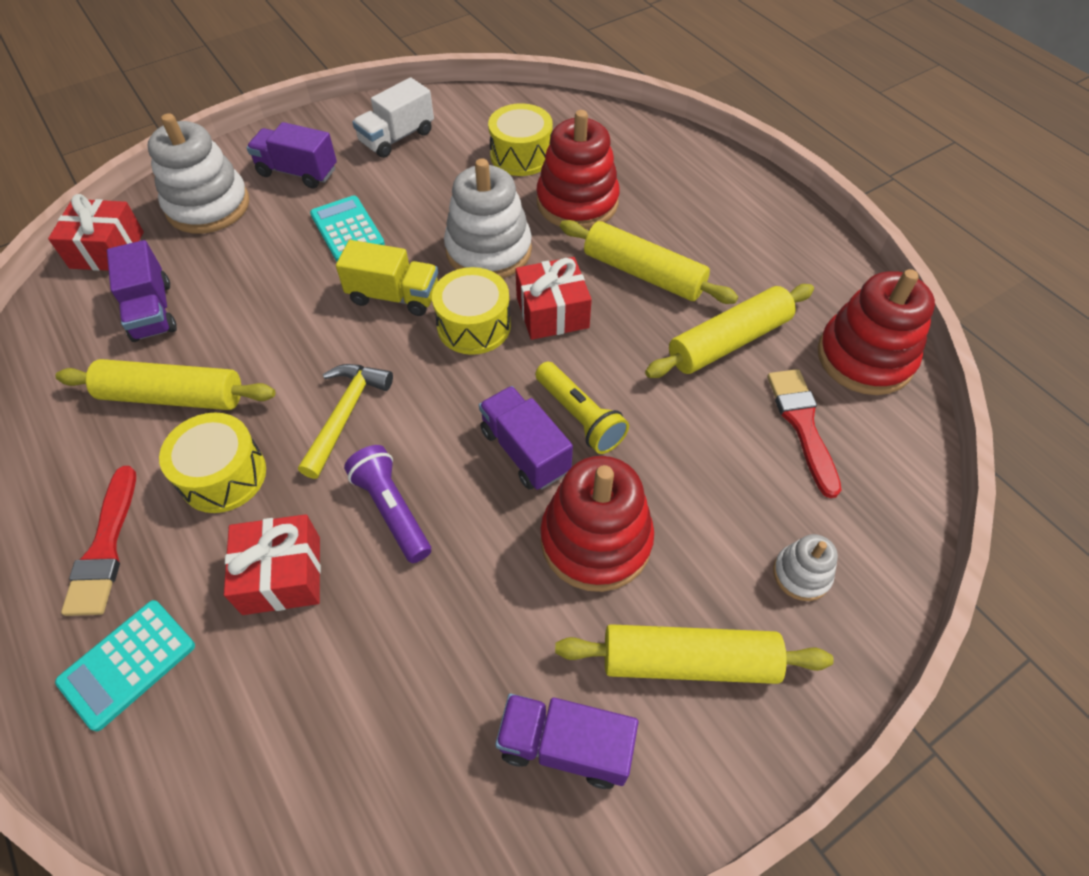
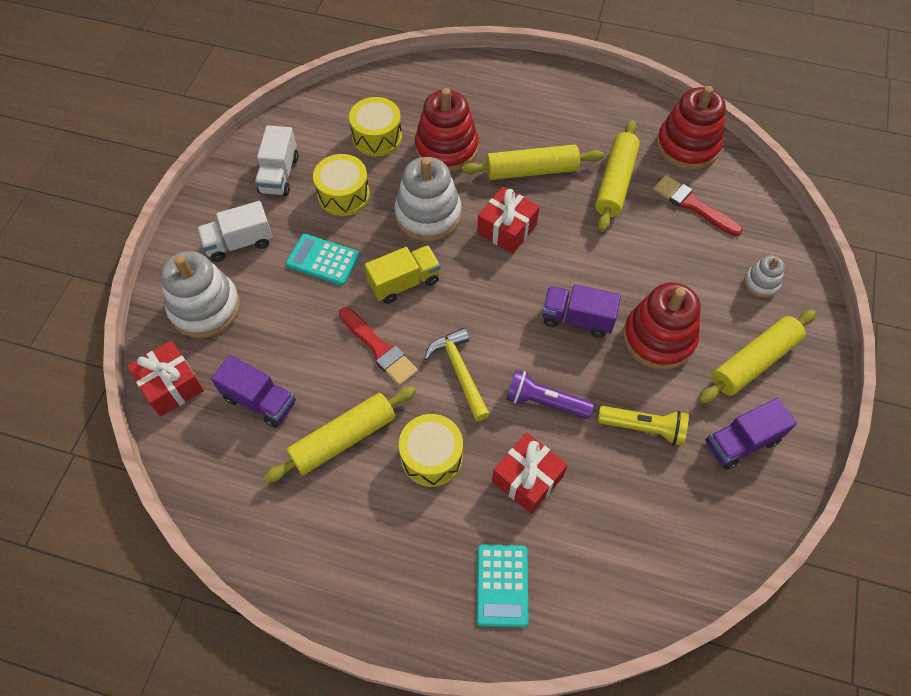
camera: 40 degrees left, 5 degrees up
red brush [61,466,136,616] -> red brush moved to [339,307,418,386]
purple truck [246,122,337,189] -> white truck [197,201,273,262]
yellow drum [432,267,511,355] -> yellow drum moved to [313,154,370,216]
yellow flashlight [535,362,629,454] -> yellow flashlight moved to [598,406,689,446]

